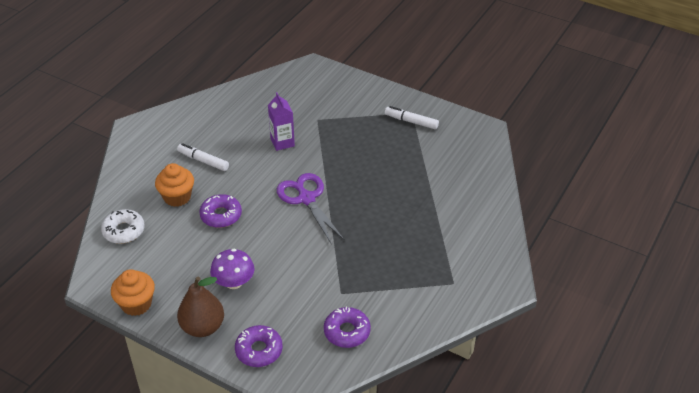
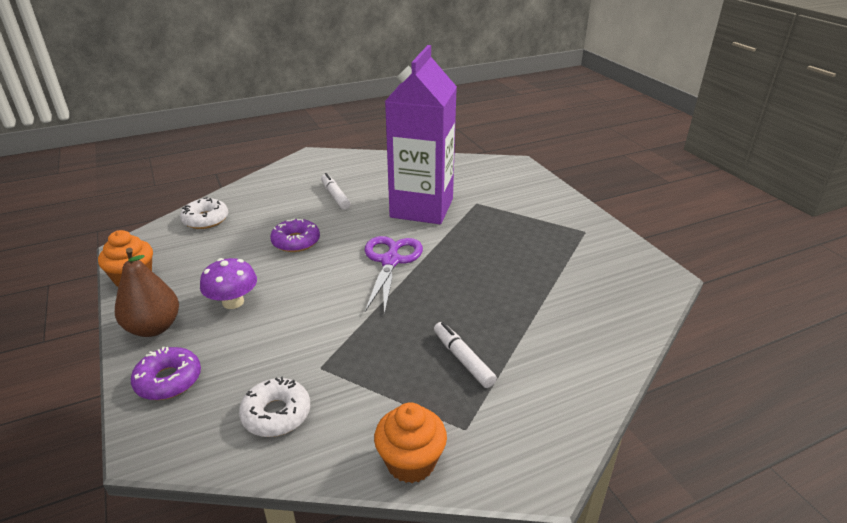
camera: 35 degrees right, 10 degrees down
orange cupcake [155,163,194,207] -> orange cupcake moved to [374,403,447,483]
purple carton [268,92,295,151] -> purple carton [385,45,457,224], size x2.33
purple donut [324,307,371,348] -> white donut [239,377,310,437]
white marker [385,106,439,129] -> white marker moved to [434,322,497,388]

